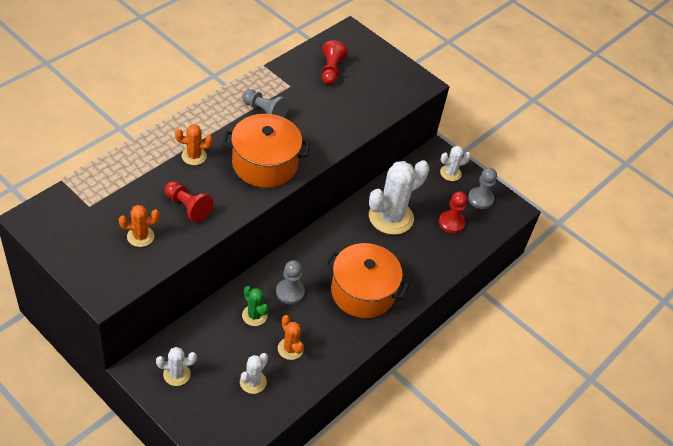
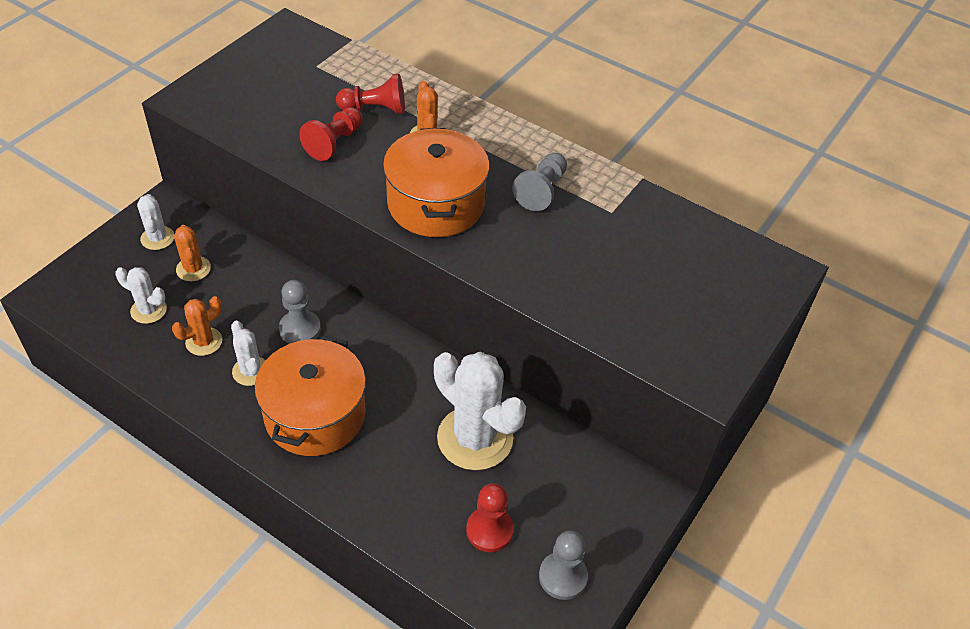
camera: 85 degrees right, 0 degrees up
orange cactus [119,205,160,247] -> orange cactus moved to [174,225,211,281]
green cactus [242,286,269,326] -> none
red pawn [322,40,348,85] -> red pawn moved to [336,74,405,114]
white cactus [440,146,471,181] -> white cactus moved to [231,321,265,386]

